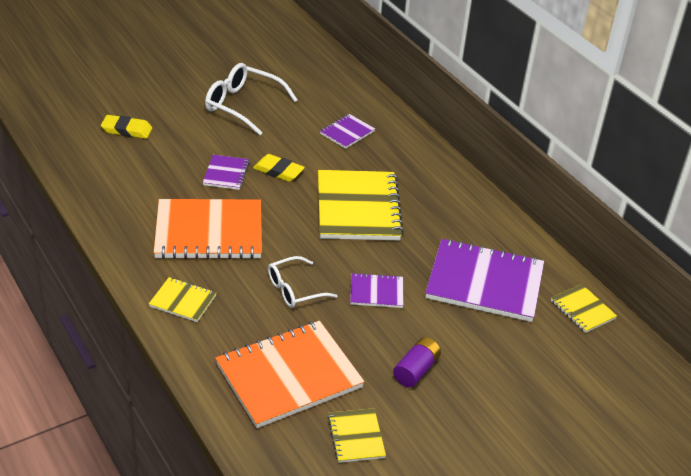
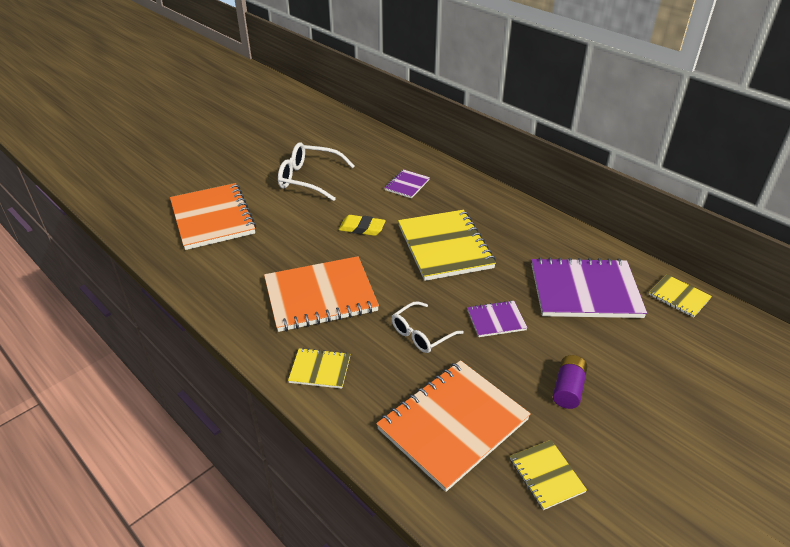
camera: 10 degrees left, 0 degrees up
yellow eraser [101,115,152,139] -> orange notebook [170,183,256,250]
purple notebook [203,155,249,190] -> none

